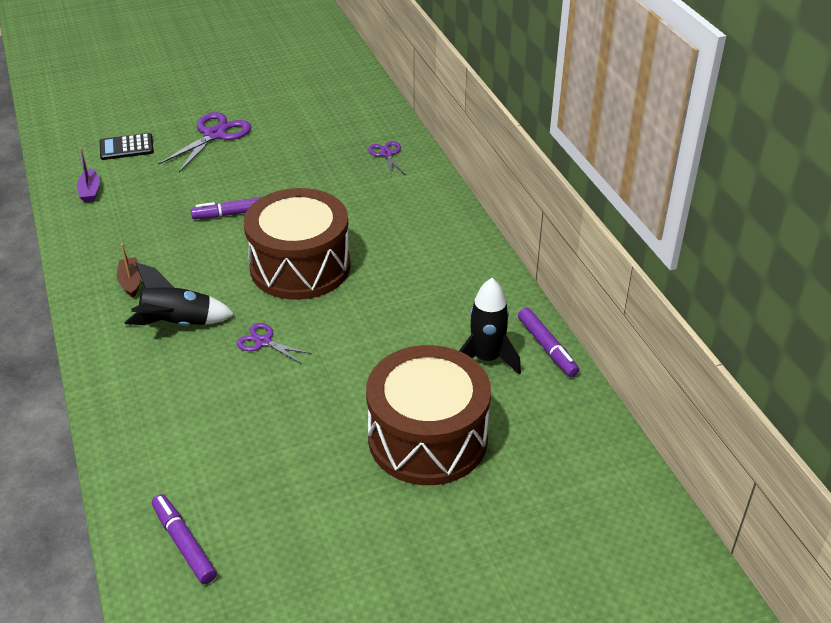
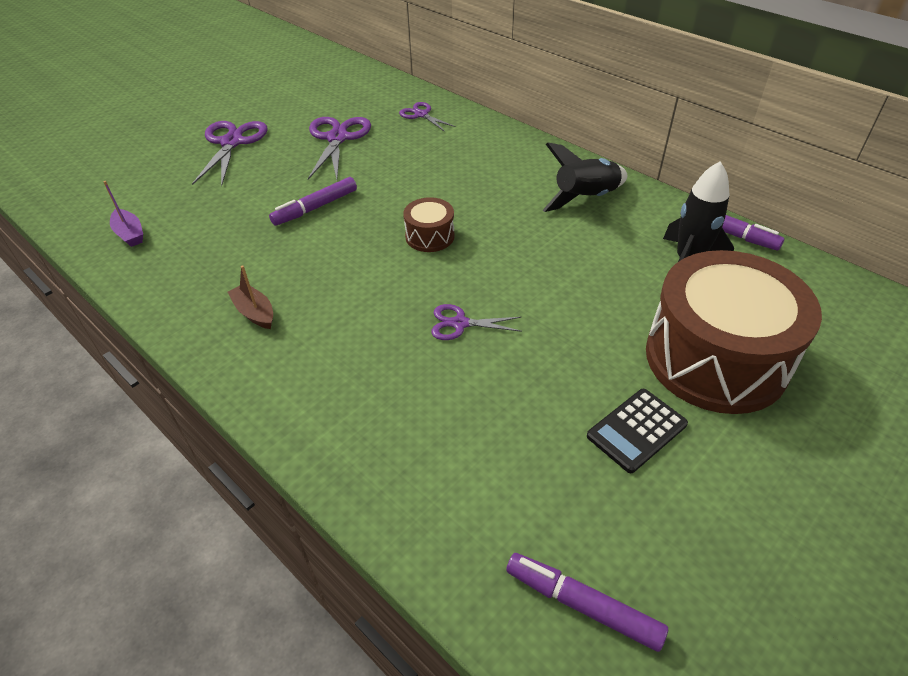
camera: 25 degrees left, 5 degrees up
black calculator [100,133,154,160] -> black calculator moved to [587,389,688,473]
black rocket [125,262,235,326] -> black rocket moved to [543,143,627,212]
brown drum [244,188,351,300] -> brown drum [403,197,454,252], size x0.44
none -> purple scissors [308,117,371,180]

